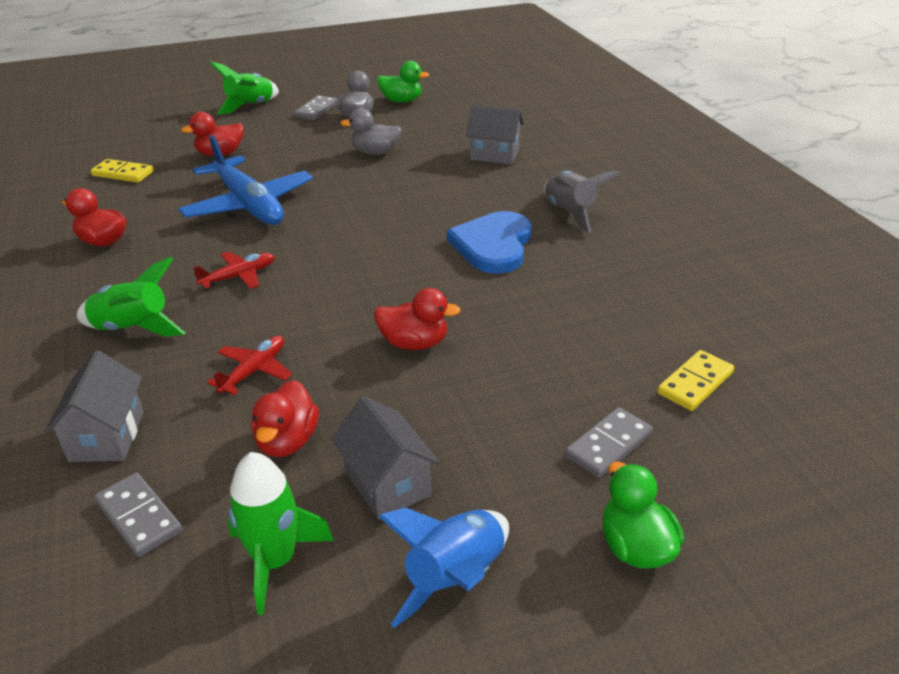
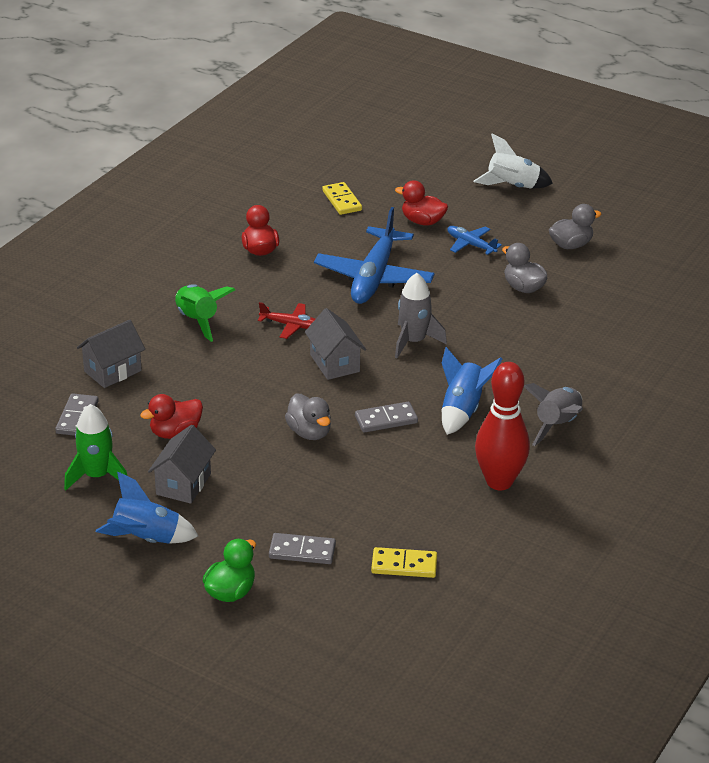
camera: 50 degrees right, 0 degrees up
red plane [207,335,292,395] -> none
green rocket [210,62,279,114] -> white rocket [474,133,553,189]
grey domino [294,95,337,120] -> grey domino moved to [355,402,418,433]
red duck [374,288,461,350] -> grey duck [285,394,331,440]
green duck [377,61,429,102] -> none
blue heart [447,211,532,274] -> blue rocket [442,347,502,435]
grey house [466,105,524,165] -> grey house moved to [305,308,366,380]
none -> grey rocket [395,273,447,358]
none -> blue plane [447,226,502,255]
none -> red bowling pin [475,362,530,490]

